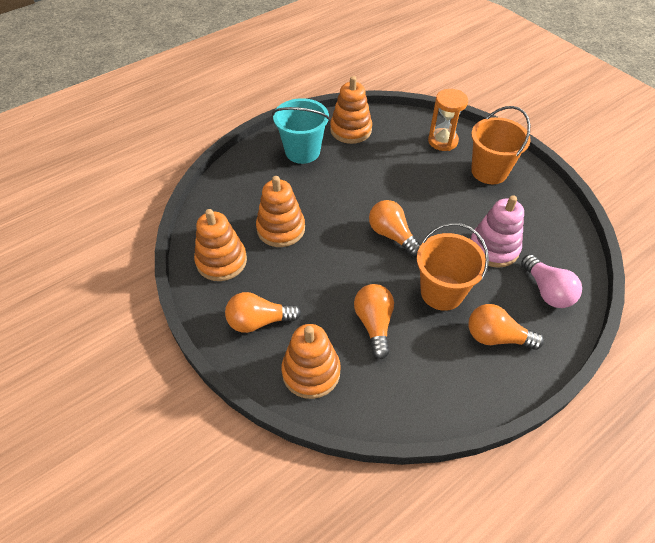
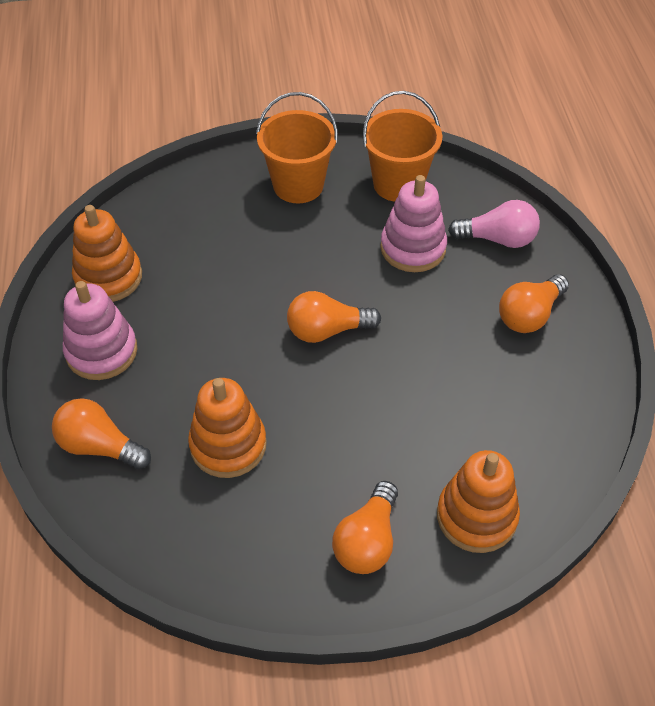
camera: 60 degrees left, 0 degrees up
orange stacking toy [194,209,247,281] -> none
turquoise bucket [272,98,330,164] -> pink stacking toy [63,281,137,380]
orange light bulb [354,284,394,359] -> orange light bulb moved to [52,398,151,470]
orange bucket [417,223,489,311] -> orange bucket moved to [362,91,442,202]
orange hourglass [428,89,468,151] -> none

